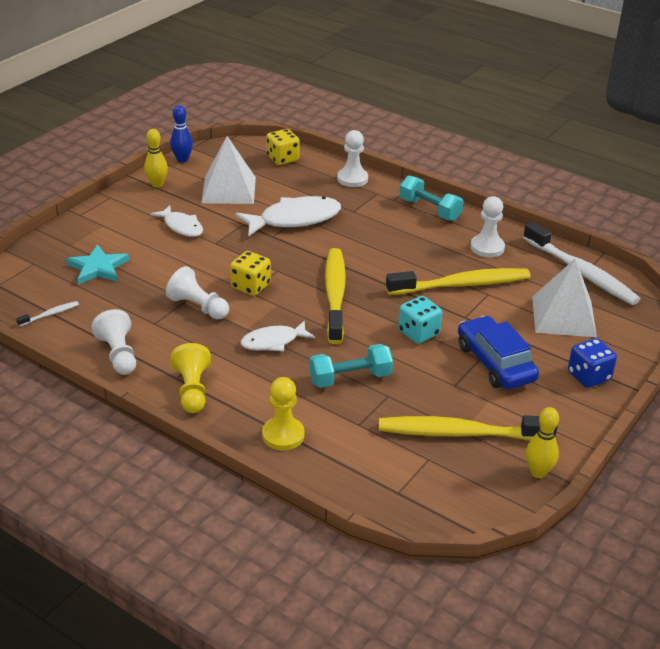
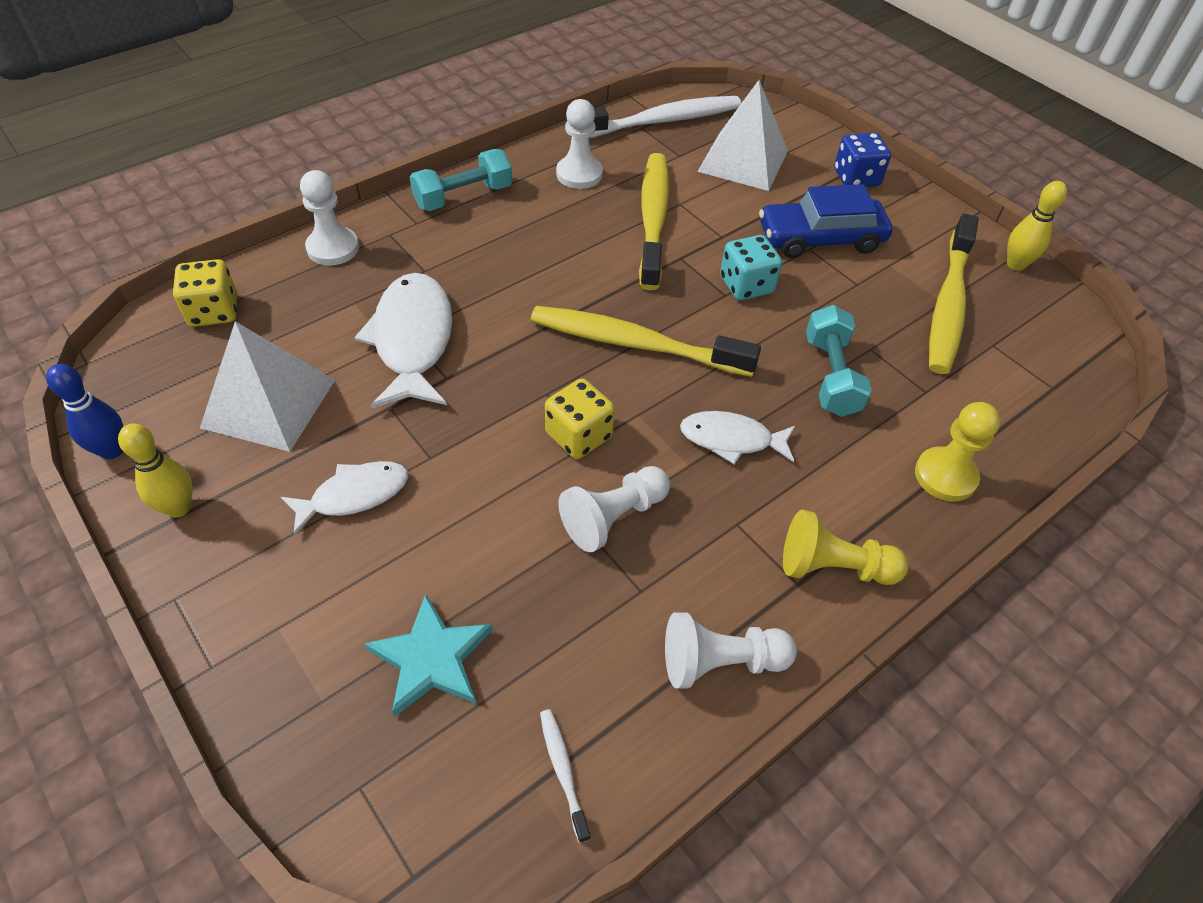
camera: 75 degrees left, 15 degrees up
white fish [240,320,315,352] -> white fish turned 105 degrees clockwise [680,411,795,464]

